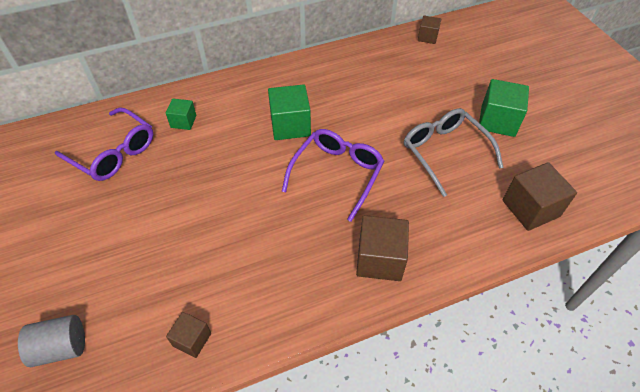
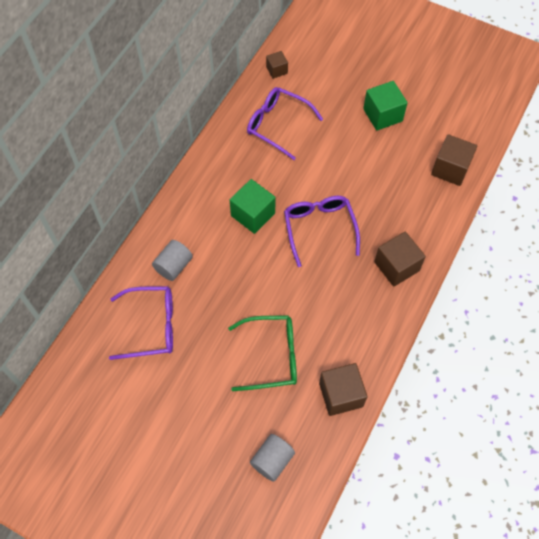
camera: 40 degrees left, 10 degrees up
green cube [166,99,196,130] -> grey cylinder [152,240,193,281]
brown cube [166,312,211,358] -> brown cube [319,363,367,416], size x1.73
grey glasses [404,108,504,197] -> none
none -> green glasses [228,315,297,391]
none -> purple glasses [247,87,323,160]

